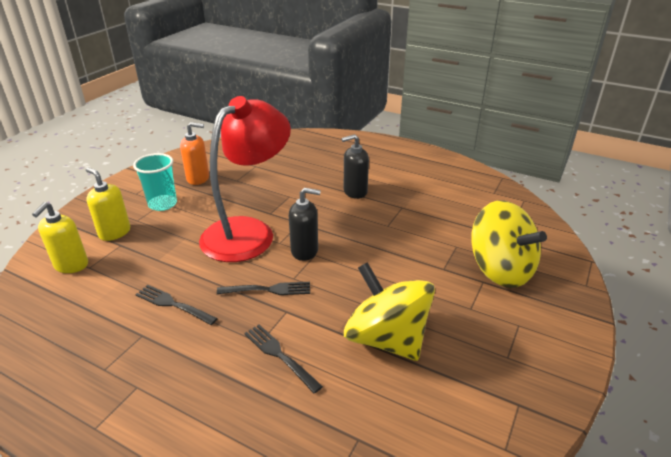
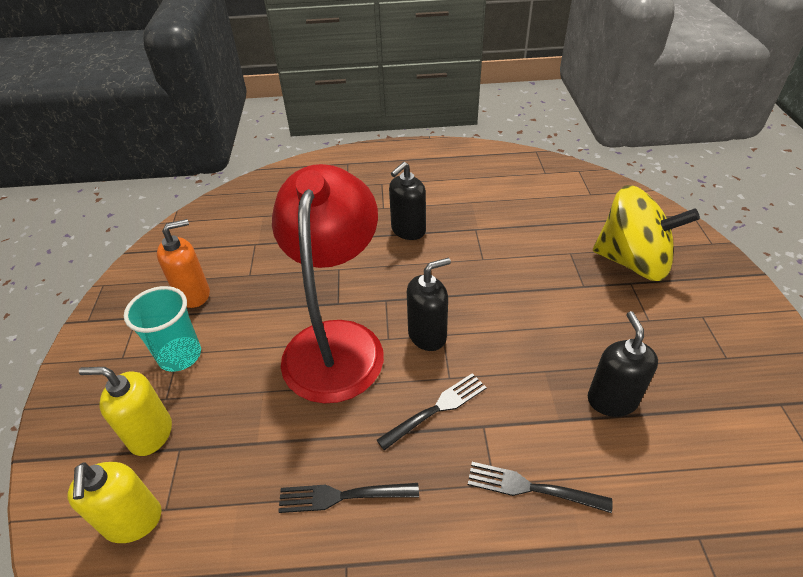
camera: 30 degrees left, 10 degrees up
yellow spinning top [344,262,435,361] -> black soap dispenser [588,311,658,417]

